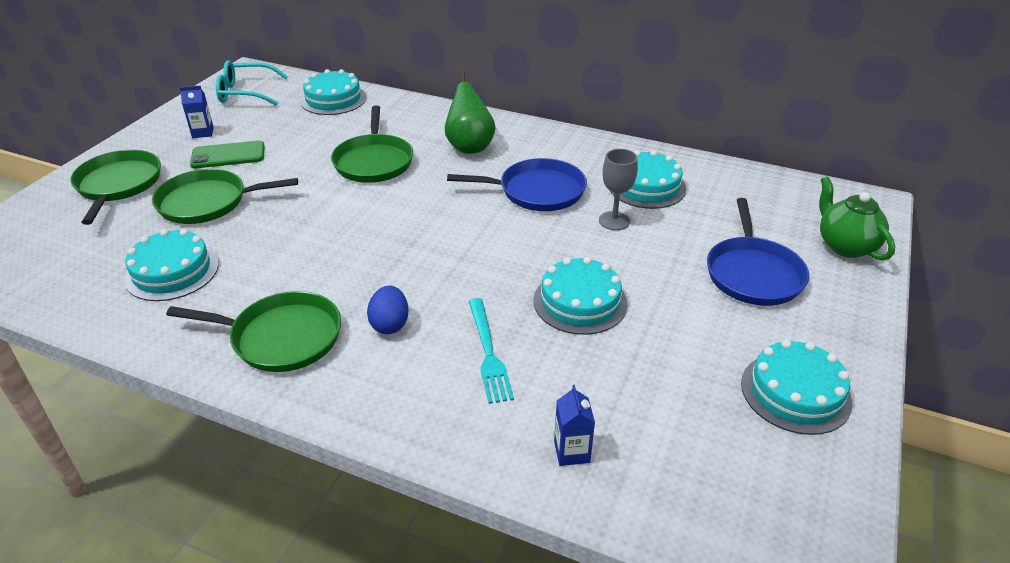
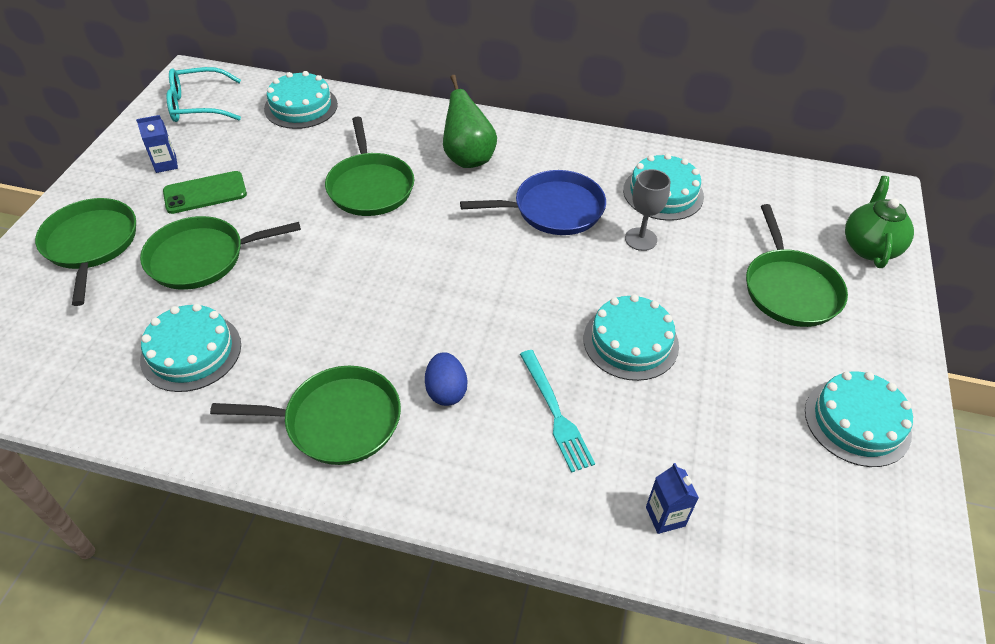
camera: 10 degrees left, 10 degrees up
blue pan [707,198,809,306] -> green pan [746,204,848,327]
green teapot [819,177,895,260] -> green teapot turned 45 degrees clockwise [845,176,914,268]

